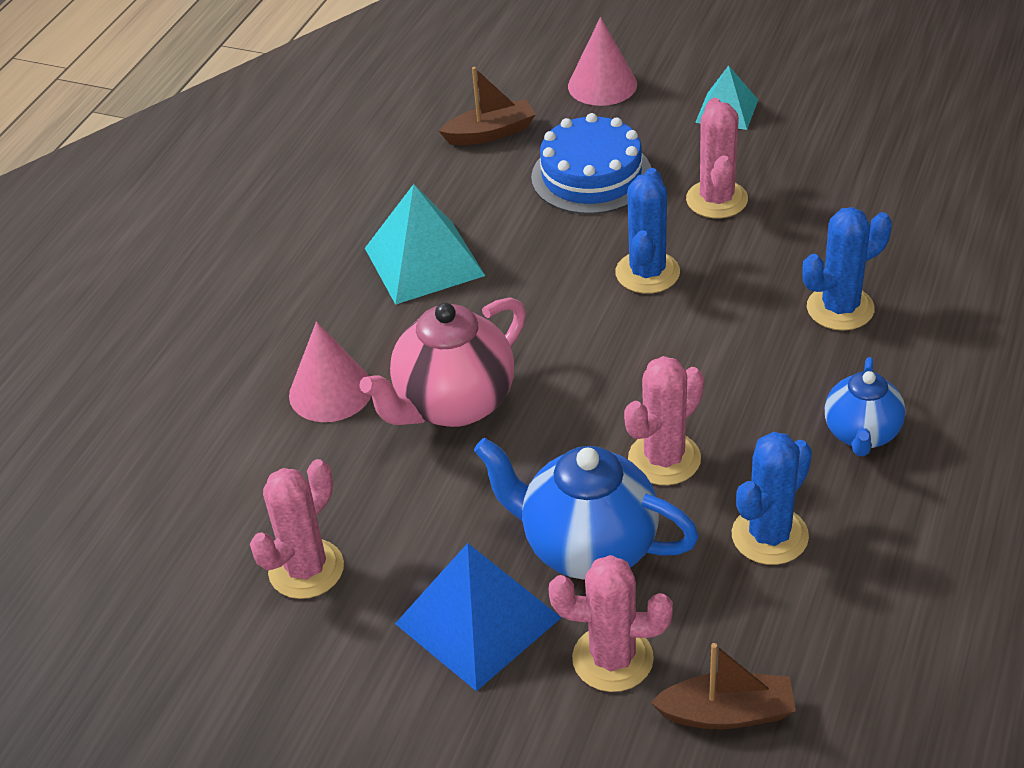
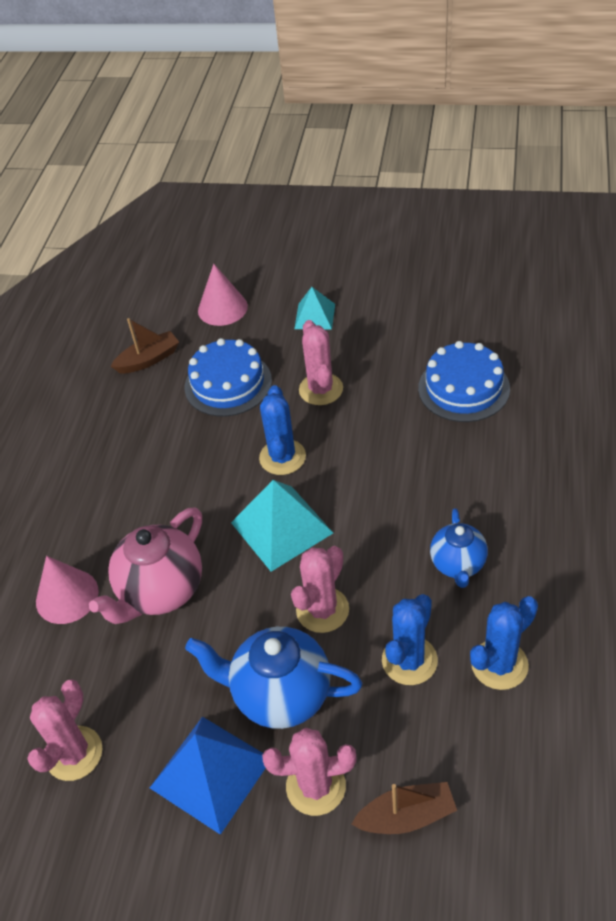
camera: 10 degrees left, 5 degrees up
turquoise pyramid [365,184,485,305] -> turquoise pyramid moved to [231,480,333,572]
blue cactus [802,207,892,331] -> blue cactus moved to [470,596,538,690]
none -> blue cake [418,341,510,422]

